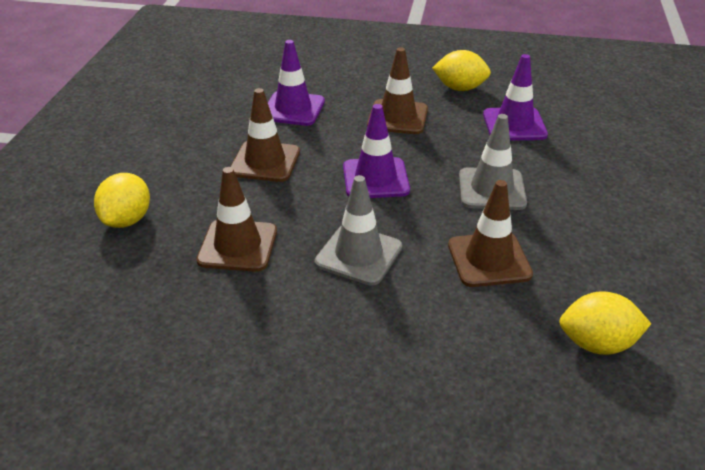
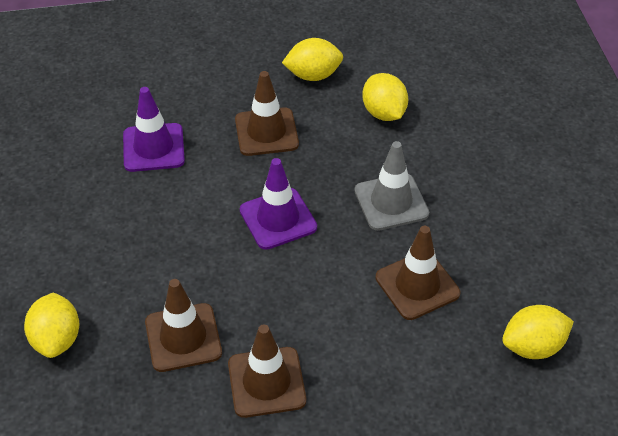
camera: 20 degrees left, 10 degrees up
brown traffic cone [230,88,300,182] -> brown traffic cone moved to [228,325,306,418]
grey traffic cone [314,175,402,286] -> none
purple traffic cone [483,54,548,141] -> yellow lemon [362,73,408,121]

